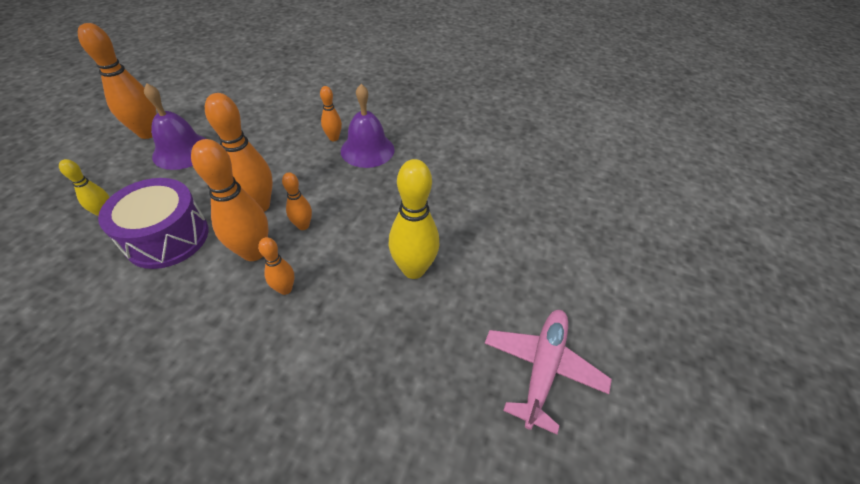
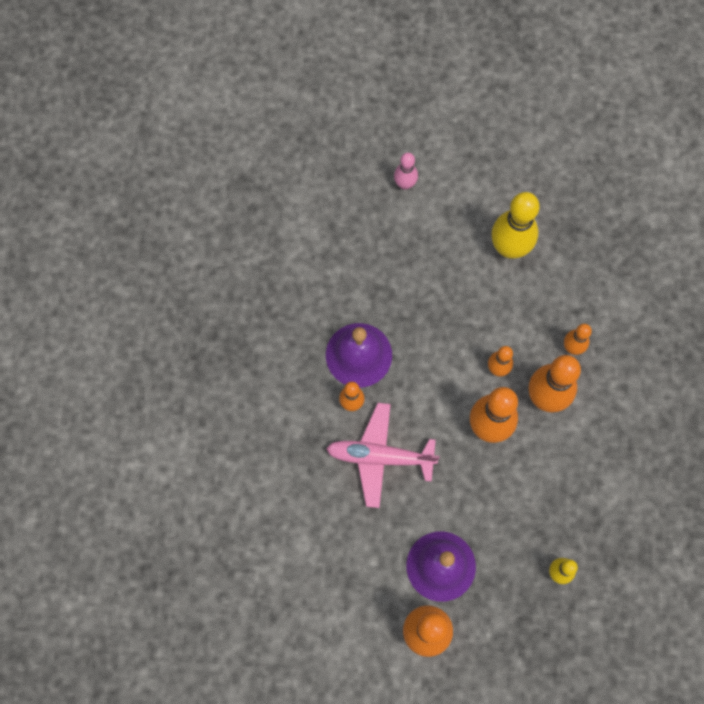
camera: 105 degrees left, 25 degrees up
purple drum [98,178,209,269] -> none
pink plane [485,310,612,435] -> pink plane moved to [326,403,440,508]
none -> pink bowling pin [394,153,418,190]

